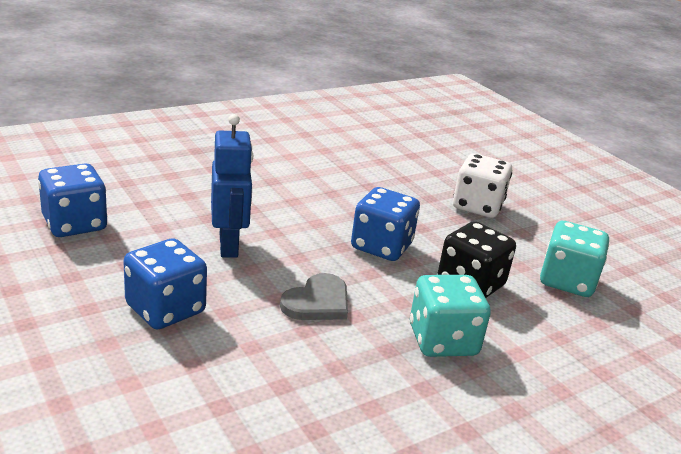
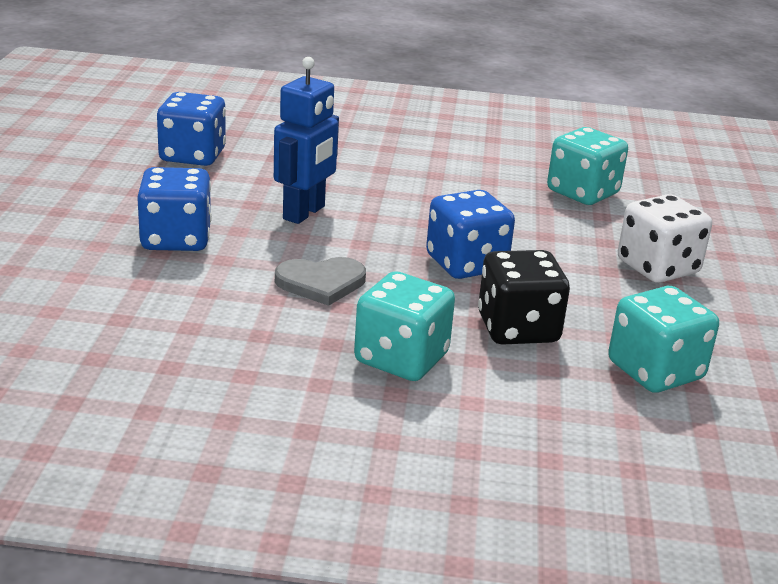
camera: 40 degrees right, 0 degrees up
none -> turquoise dice [547,127,628,205]

